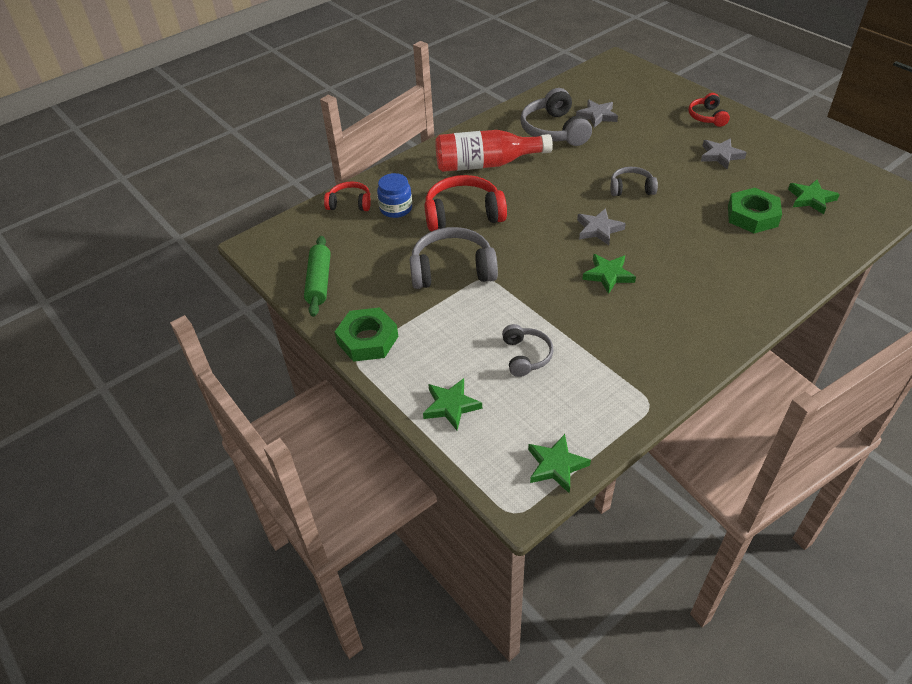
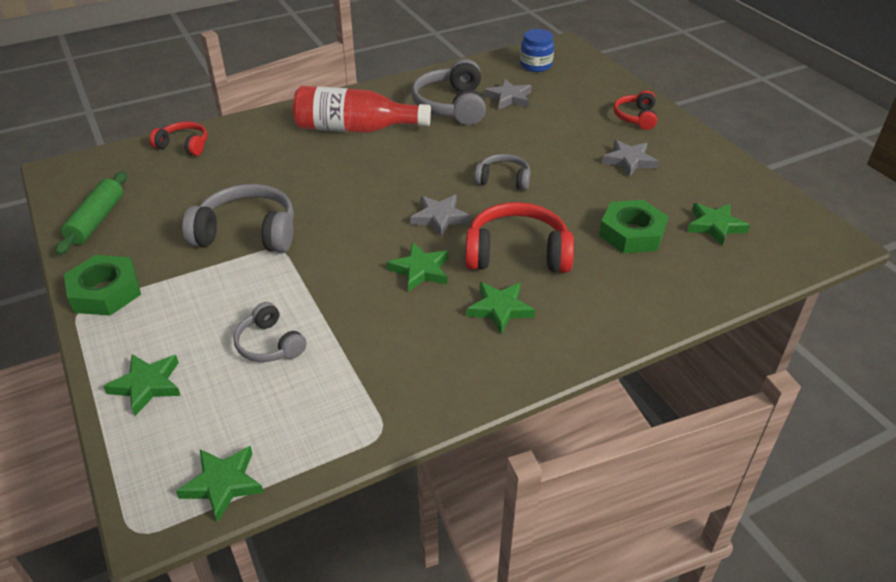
camera: 10 degrees right, 5 degrees down
blue jar [377,173,412,218] -> blue jar moved to [520,29,554,72]
red headphones [425,175,507,231] -> red headphones moved to [465,202,574,273]
grey headphones [502,324,553,377] -> grey headphones turned 135 degrees clockwise [233,302,307,362]
none -> green star [467,282,535,334]

